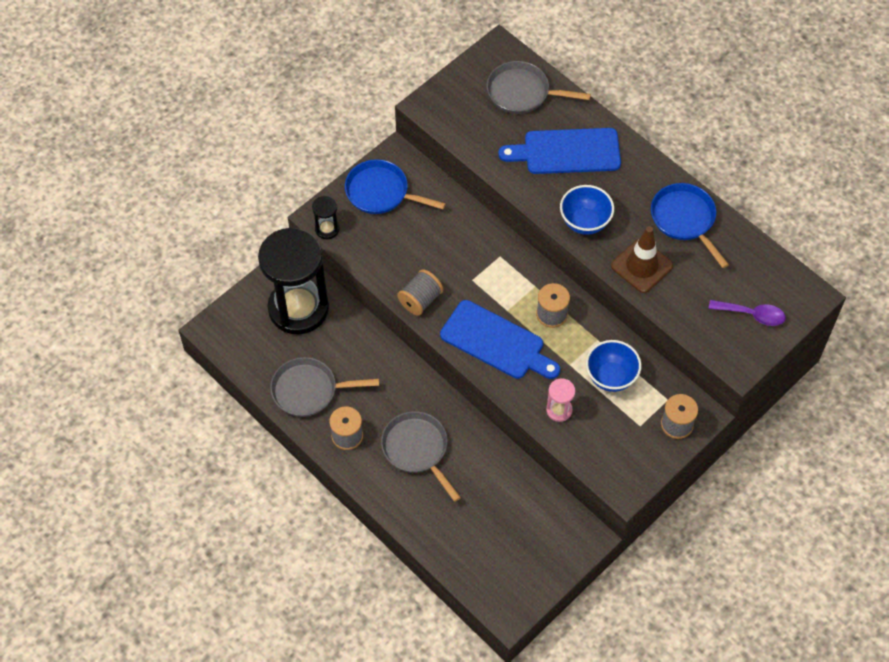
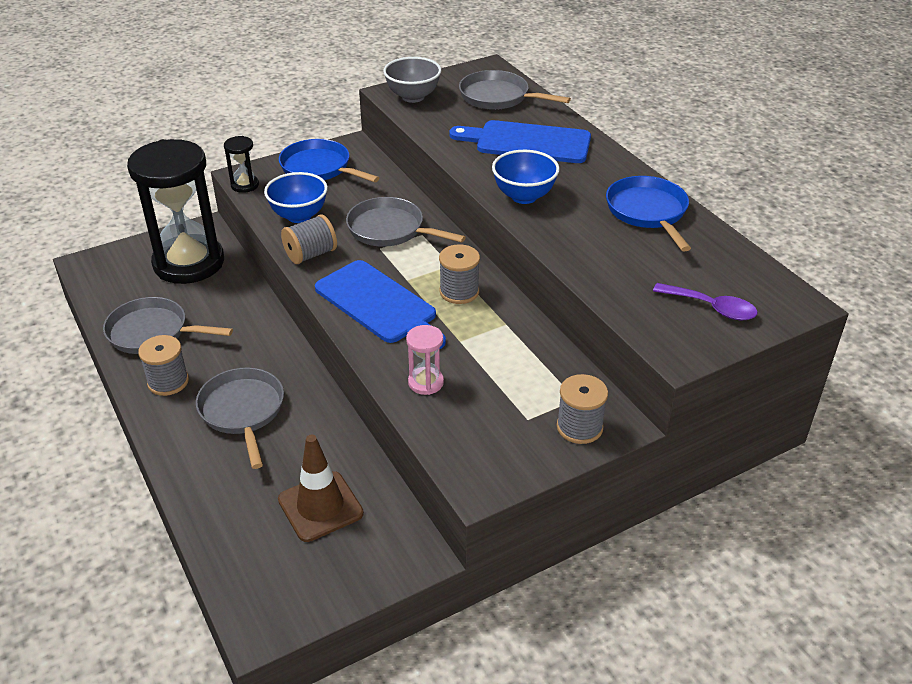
camera: 15 degrees right, 20 degrees down
blue bowl [586,340,641,392] -> blue bowl moved to [264,172,328,223]
brown traffic cone [611,226,673,293] -> brown traffic cone moved to [278,435,364,542]
none -> grey pan [346,197,466,247]
none -> grey bowl [383,57,441,103]

